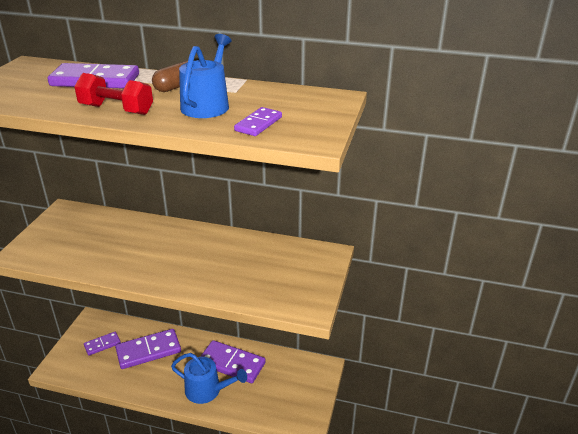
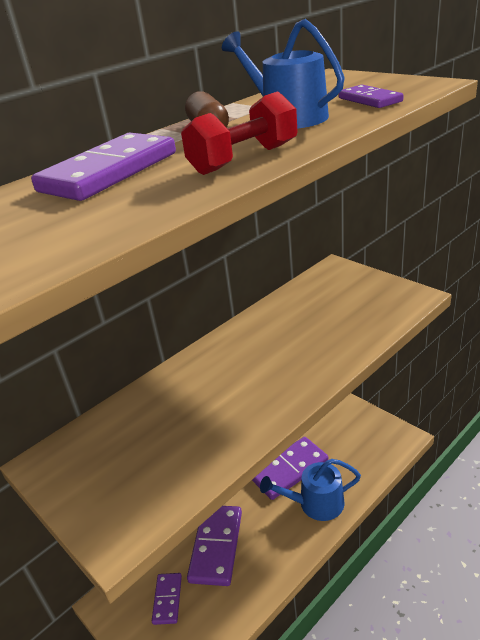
camera: 55 degrees left, 0 degrees up
blue watering can [171,353,247,404] -> blue watering can turned 150 degrees counterclockwise [260,459,361,521]

